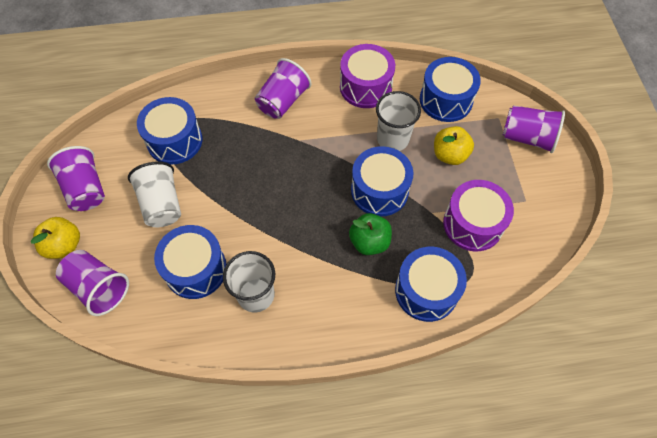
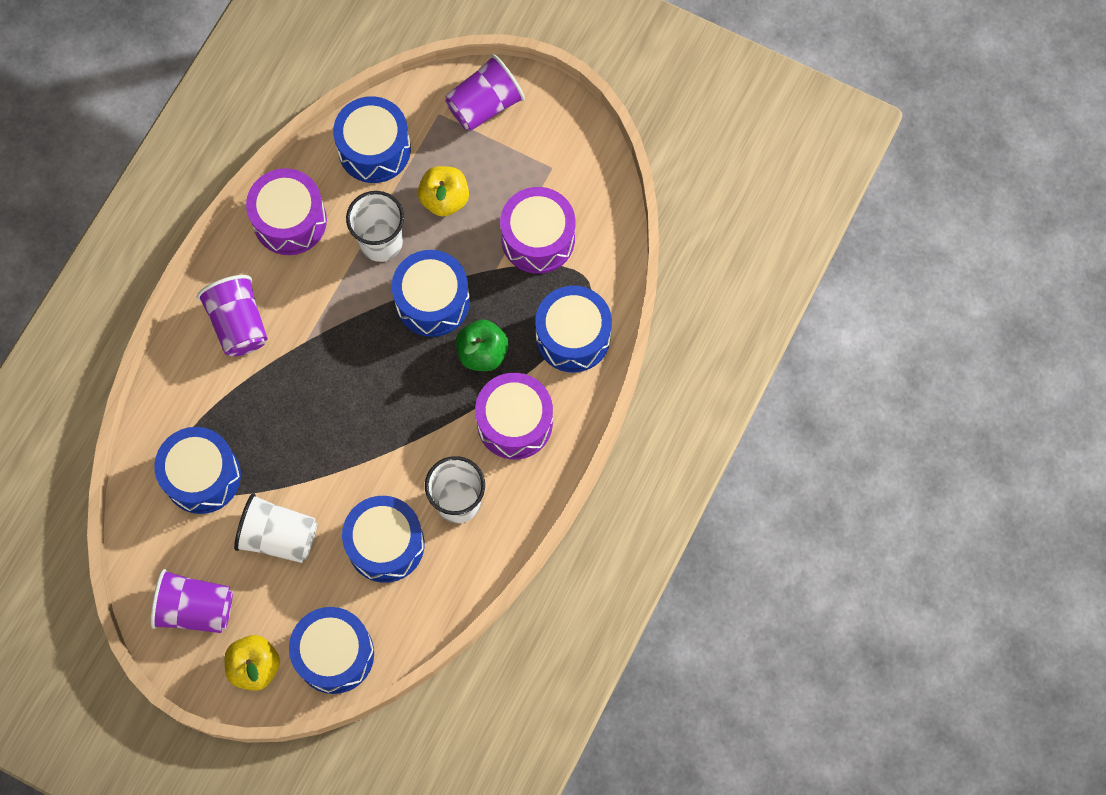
camera: 55 degrees left, 10 degrees up
purple cup [56,250,129,316] -> blue drum [289,607,374,694]
none -> purple drum [475,373,553,460]

